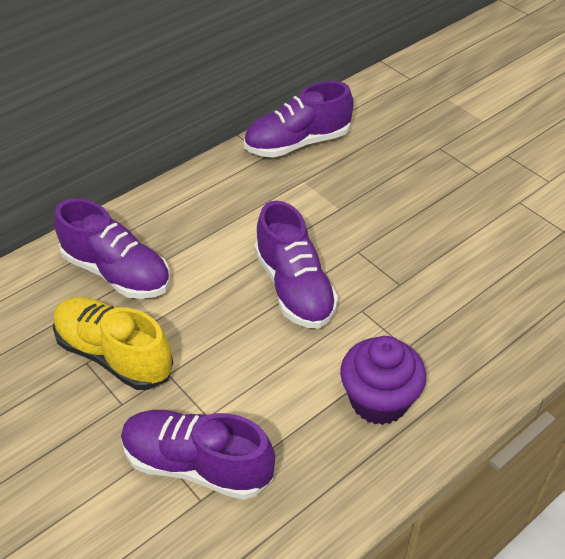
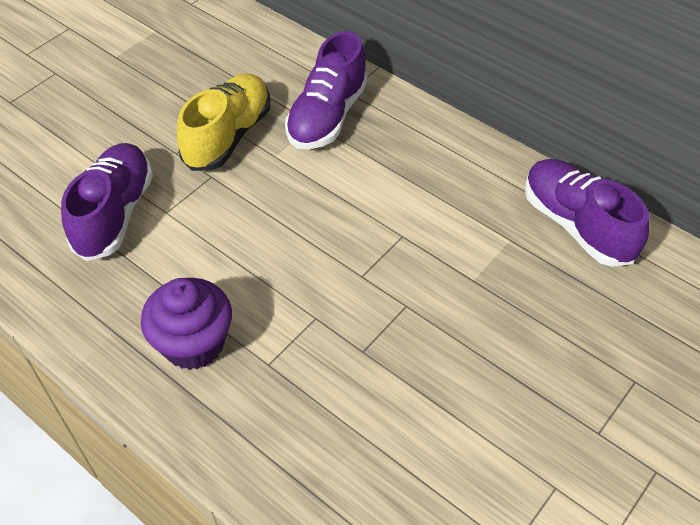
camera: 80 degrees right, 5 degrees up
purple shoe [254,201,338,329] -> none

